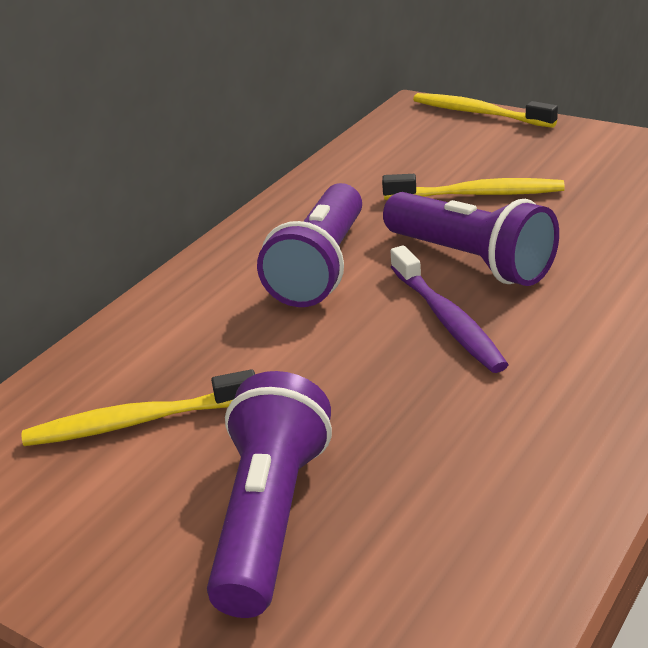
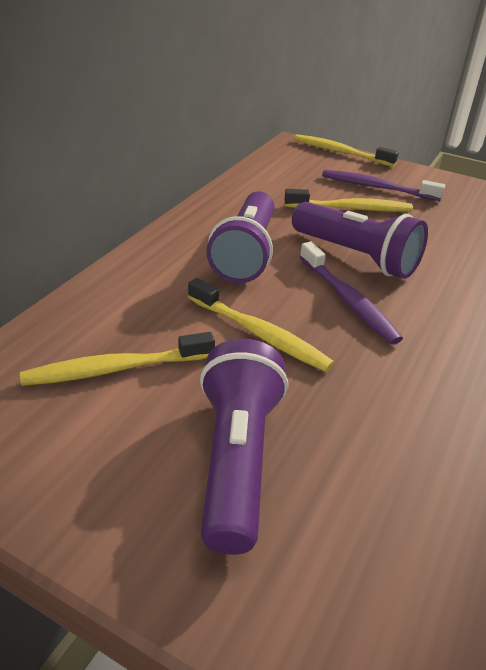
camera: 10 degrees left, 5 degrees up
none -> yellow toothbrush [188,278,334,372]
none -> purple toothbrush [322,170,445,201]

